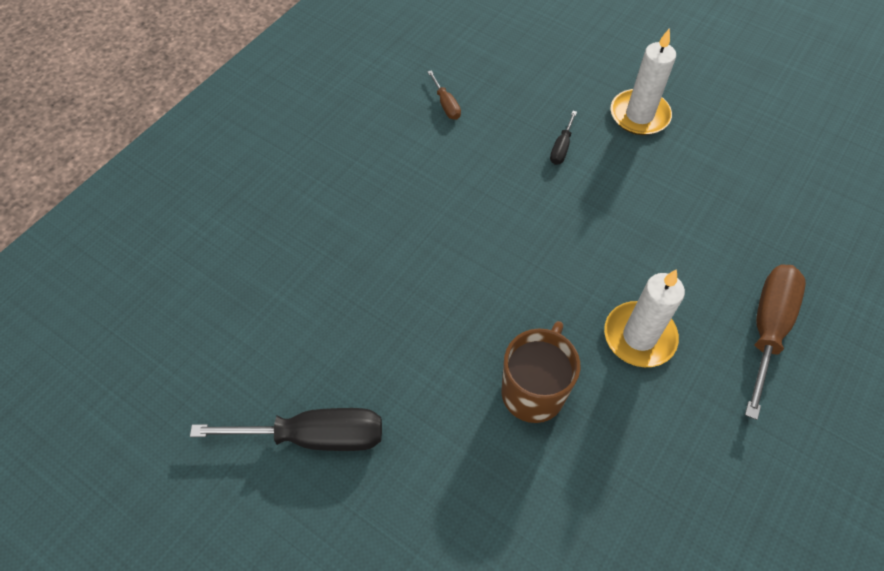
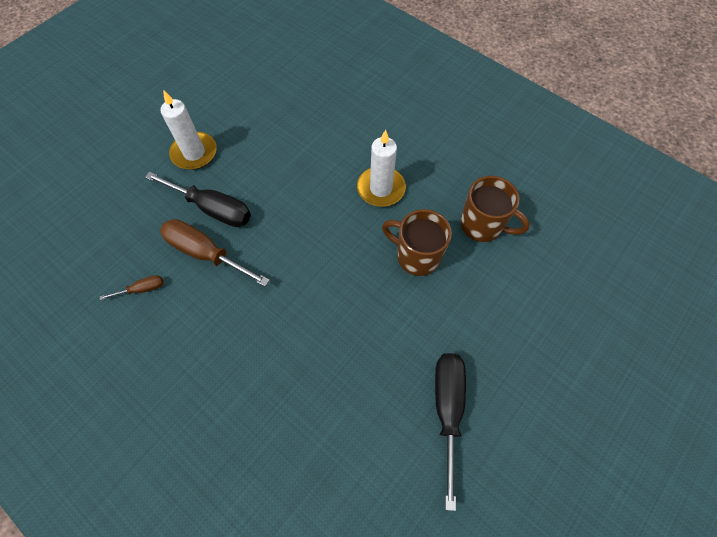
camera: 85 degrees left, 5 degrees up
black screwdriver [550,111,577,165] -> black screwdriver [145,172,251,227], size x2.09
brown screwdriver [745,264,806,420] -> brown screwdriver moved to [160,219,270,287]
none -> brown mug [460,176,530,242]

